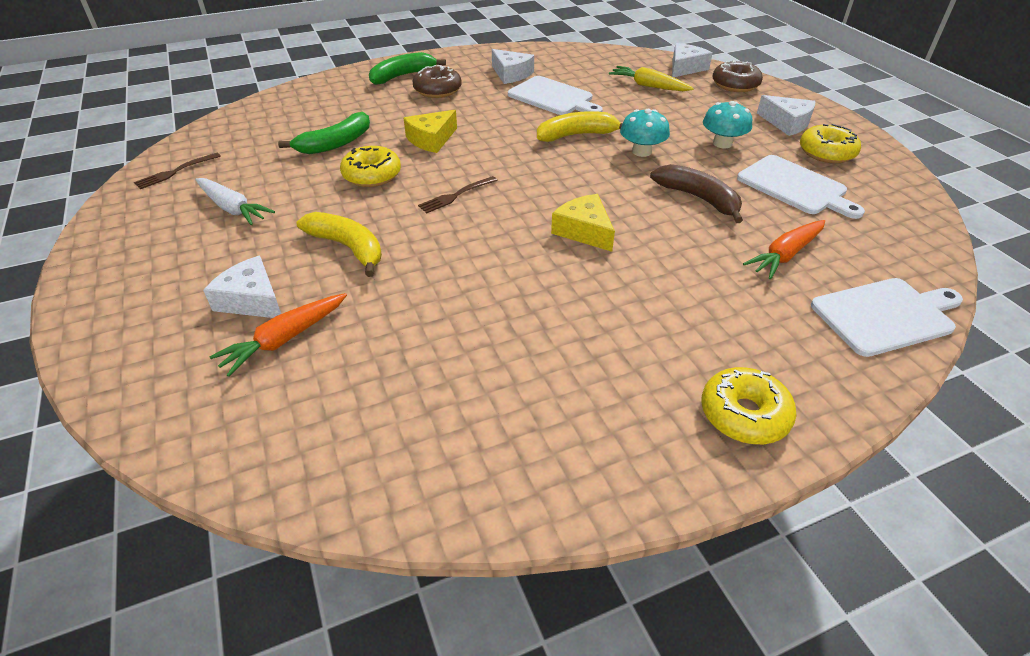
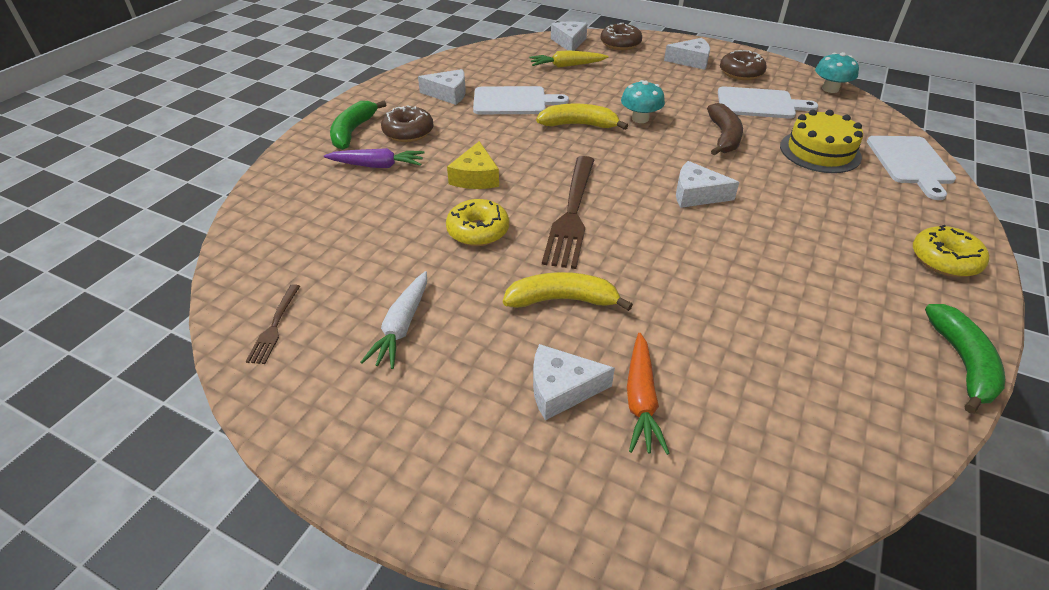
camera: 40 degrees left, 0 degrees up
white carrot [195,178,275,225] -> white carrot turned 105 degrees clockwise [361,271,427,369]
green banana [278,112,370,154] -> green banana moved to [925,304,1005,413]
brown fork [418,176,498,213] -> brown fork [542,156,594,269], size x2.07
yellow banana [537,111,622,142] -> yellow banana turned 60 degrees clockwise [536,104,628,130]
yellow cheese [551,194,615,252] -> white cheese [676,161,740,208]
brown banana [650,164,743,223] -> brown banana turned 90 degrees clockwise [707,103,743,156]
turquoise mushroom [703,101,752,149] -> turquoise mushroom moved to [815,52,859,93]
orange carrot [743,220,825,279] -> yellow cake [780,110,863,173]
yellow donut [800,124,861,163] -> brown donut [720,50,767,80]
white cutting board [811,278,963,357] -> white cutting board turned 150 degrees clockwise [867,136,956,200]
none -> purple carrot [324,148,424,168]

